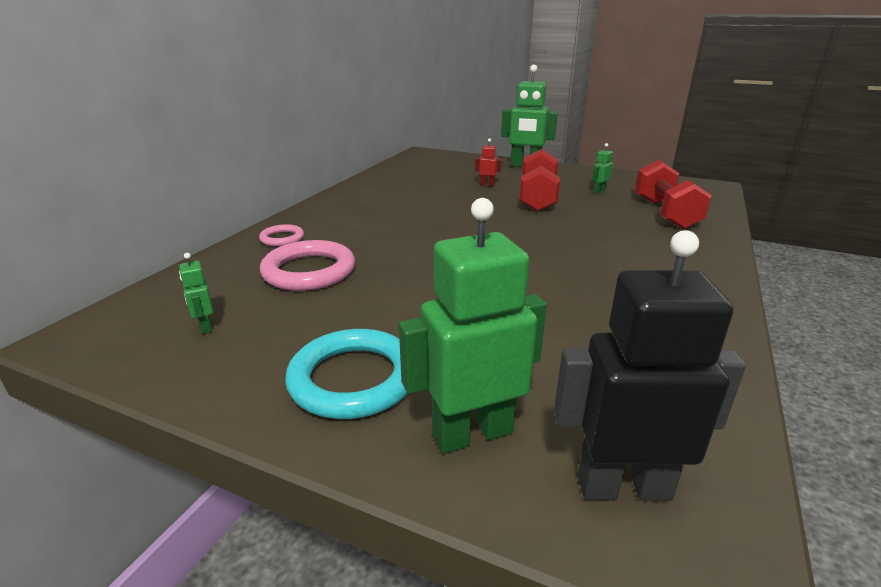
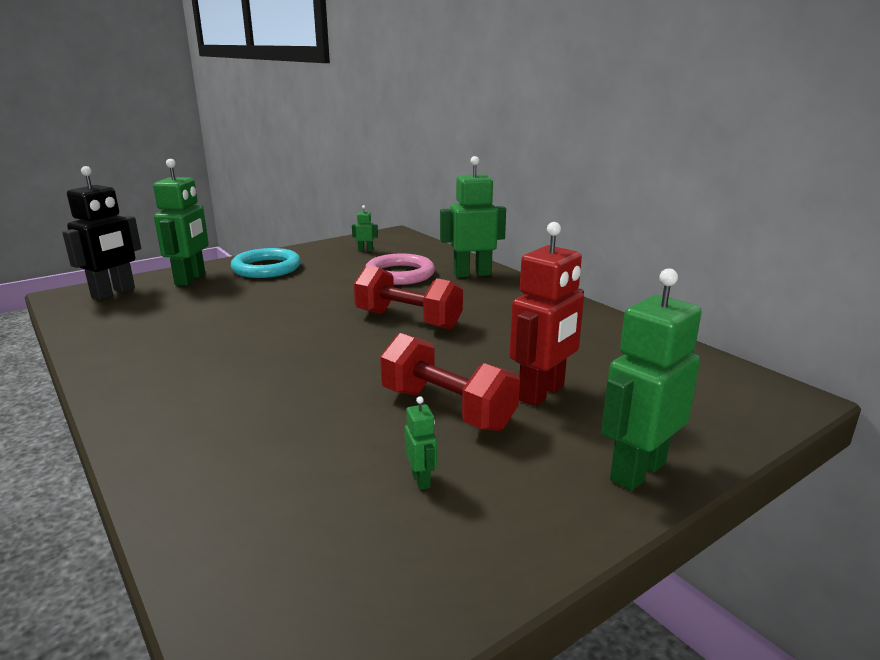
camera: 120 degrees right, 5 degrees down
pink ring [259,224,304,246] -> green robot [440,156,506,278]
red robot [475,138,502,186] -> red robot [510,222,584,406], size x2.27
red dumbbell [635,160,712,229] -> red dumbbell moved to [354,265,463,329]

